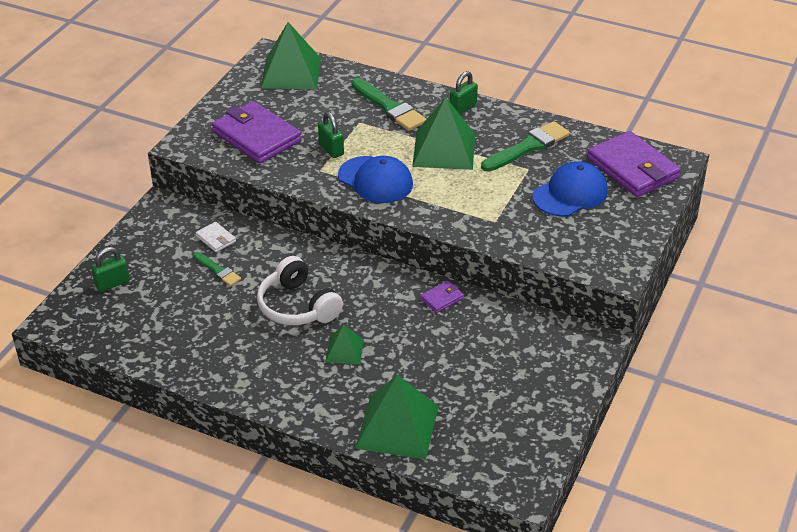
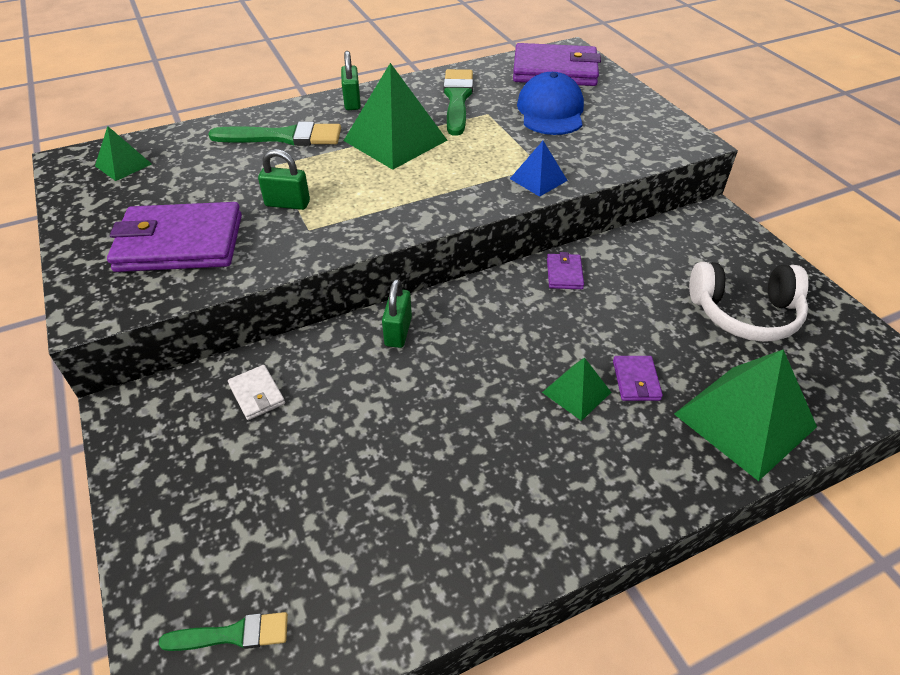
camera: 50 degrees left, 5 degrees up
green padlock [91,247,130,292] -> green padlock moved to [382,279,412,348]
green brush [193,252,241,286] -> green brush moved to [158,612,288,651]
white wallet [196,222,236,252] -> white wallet turned 60 degrees clockwise [228,365,285,420]
white headphones [257,256,343,325] -> white headphones moved to [689,262,808,342]
green pyramid [261,22,321,89] -> green pyramid [95,126,152,181], size x0.52
blue cap [338,156,413,203] -> none
none -> blue pyramid [510,141,568,197]
none -> purple wallet [613,356,663,401]

